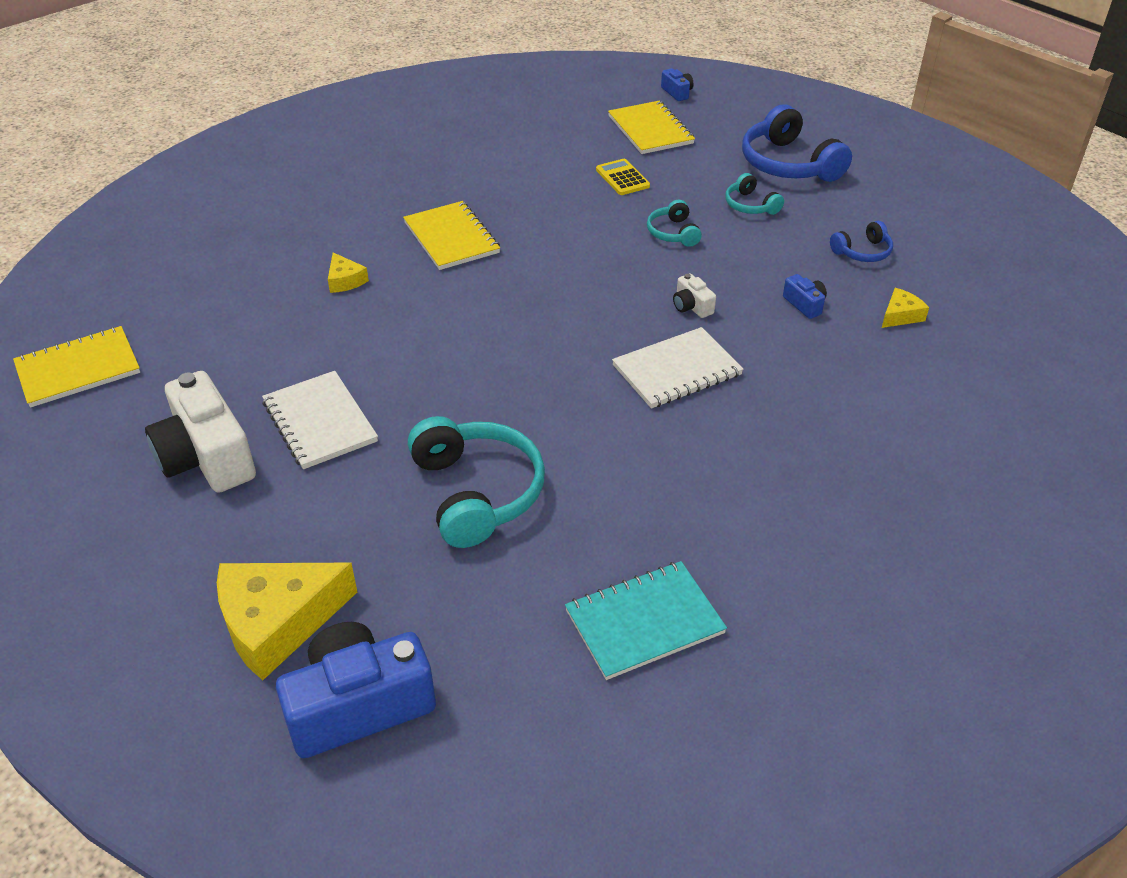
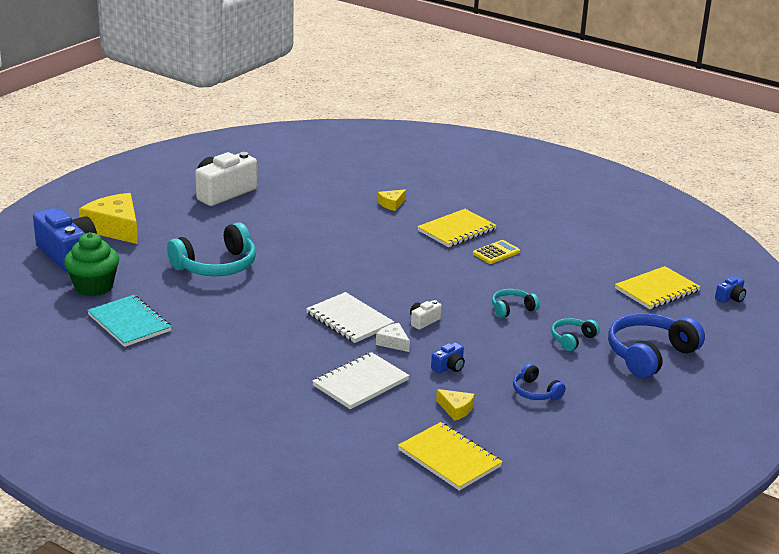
camera: 75 degrees right, 15 degrees down
yellow notebook [13,326,140,408] -> yellow notebook moved to [398,422,503,491]
white notebook [262,371,378,469] -> white notebook moved to [312,352,410,409]
yellow calculator [596,159,650,195] -> yellow calculator moved to [473,240,520,264]
none -> green cupcake [64,232,119,296]
none -> white cheese [376,323,410,352]

